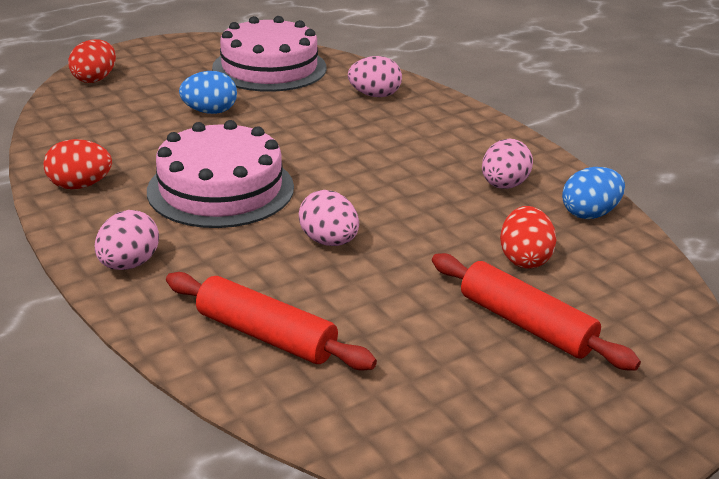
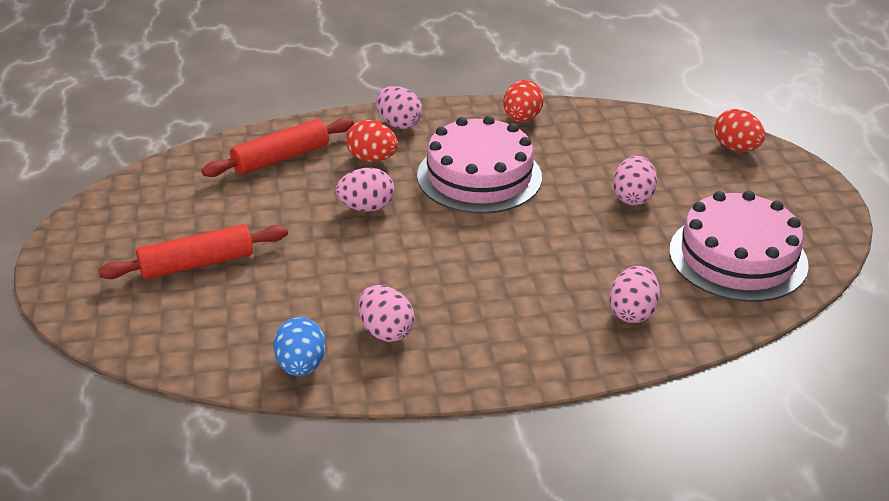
camera: 115 degrees right, 5 degrees up
blue egg [179,71,237,114] -> pink egg [613,156,657,205]
red egg [500,206,556,269] -> red egg moved to [346,120,398,162]

